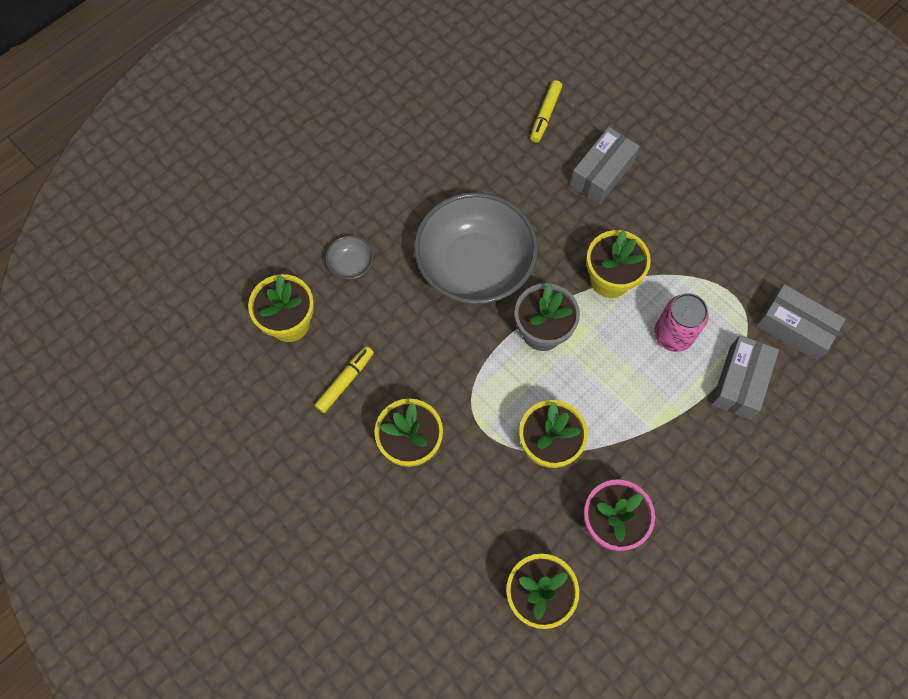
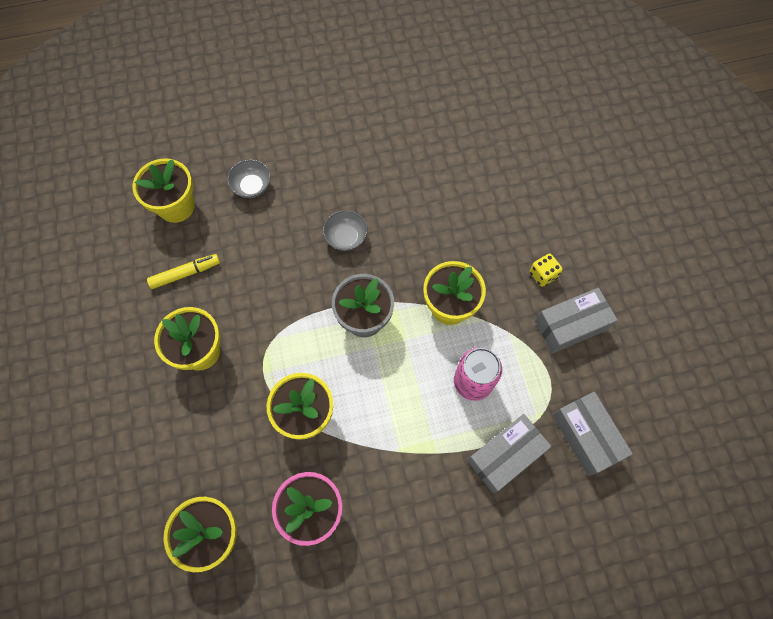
camera: 30 degrees right, 0 degrees up
grey bowl [414,192,538,304] -> grey bowl [323,210,368,251], size x0.40
yellow marker [530,80,562,143] -> none
grey box [570,127,640,204] -> grey box moved to [535,288,618,353]
none -> yellow dice [530,253,563,287]

